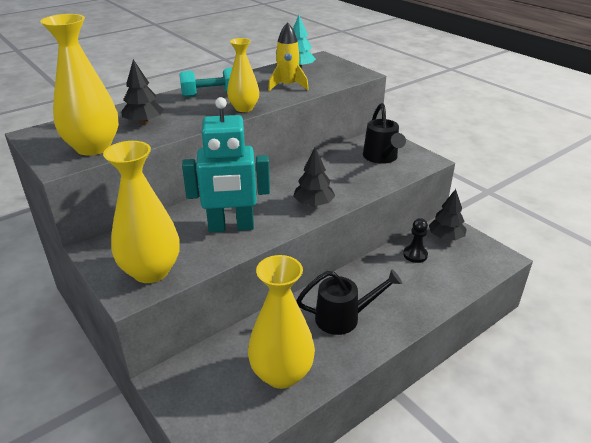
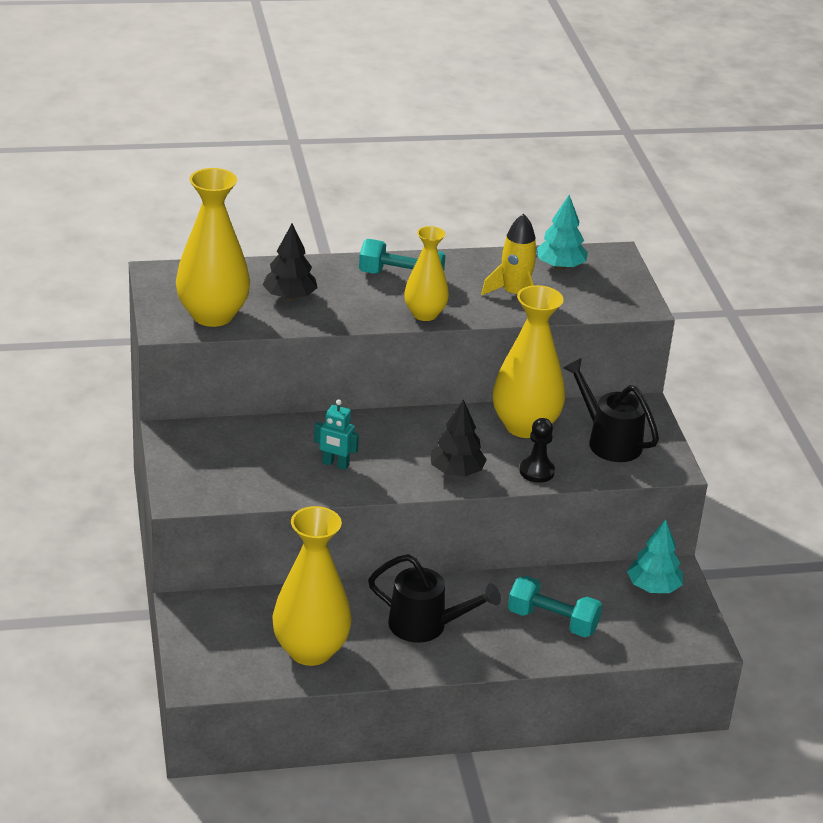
camera: 25 degrees right, 0 degrees up
yellow vase [103,141,180,283] -> yellow vase moved to [493,285,565,438]
turquoise robot [182,97,270,232] -> turquoise robot [314,399,359,470], size x0.44
black watering can [363,103,406,164] -> black watering can turned 120 degrees clockwise [563,358,659,462]
black pawn [403,218,428,263] -> black pawn moved to [519,418,555,483]
black tree [429,189,466,240] -> turquoise tree [627,519,683,593]
none -> turquoise dumbbell [508,576,602,637]

